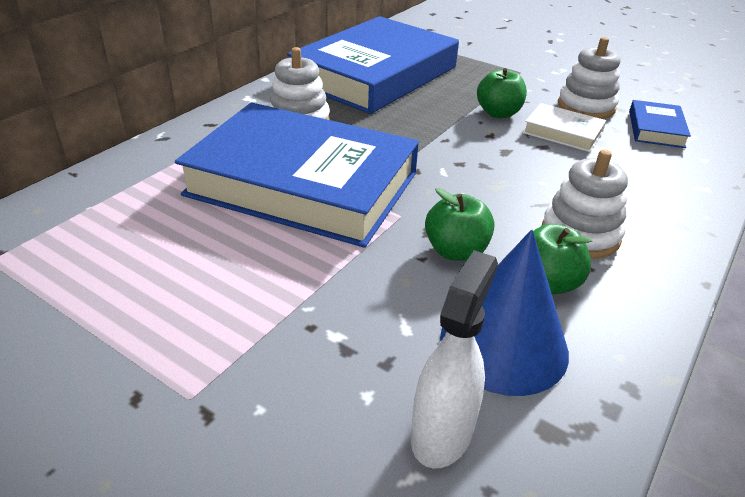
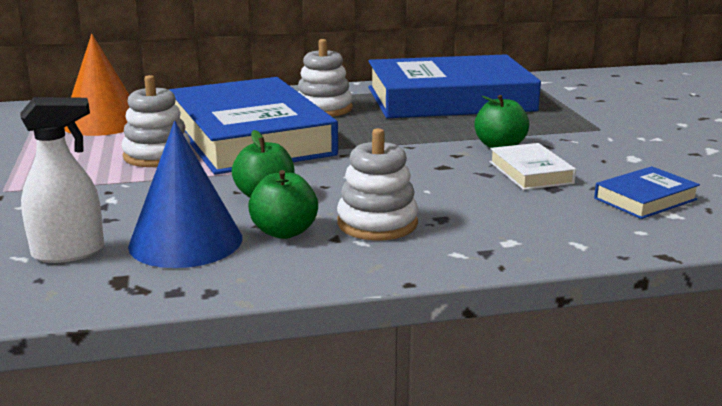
camera: 45 degrees right, 15 degrees down
white stacking toy [558,37,621,119] -> white stacking toy moved to [122,75,190,167]
none -> orange cone [64,34,130,136]

